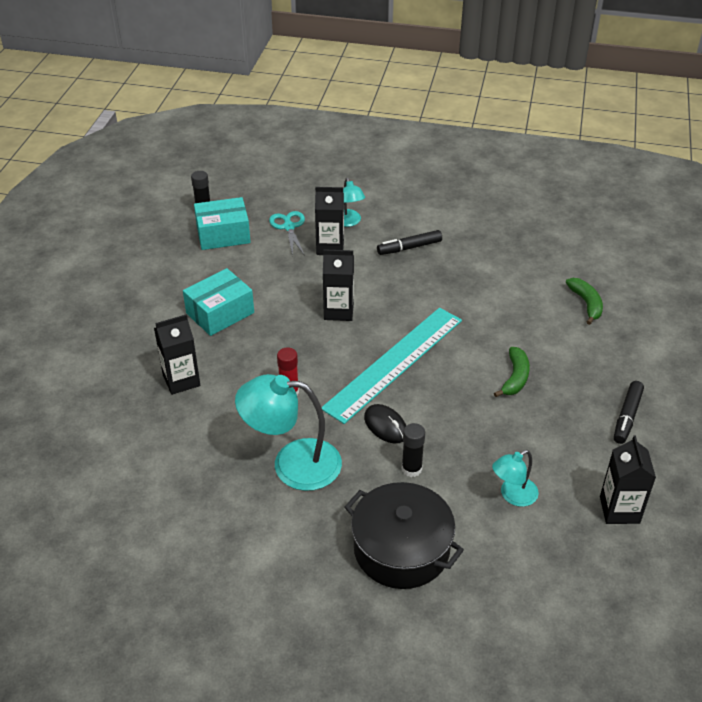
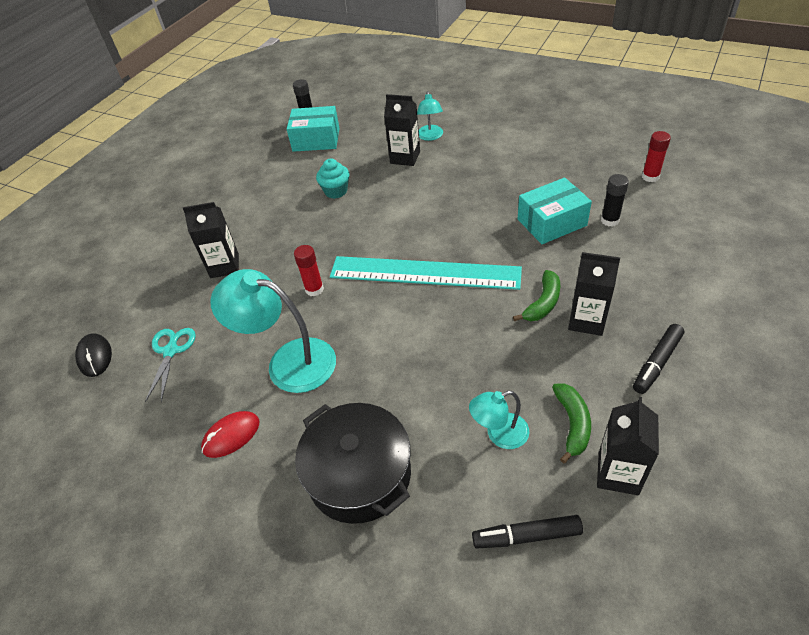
camera: 20 degrees right, 5 degrees up
turquoise box [183,268,254,336] -> turquoise box moved to [518,178,592,244]
turquoise scissors [269,211,305,257] -> turquoise scissors moved to [145,328,196,402]
turquoise ruler [321,308,462,424] -> turquoise ruler turned 45 degrees clockwise [330,256,522,290]
black carton [323,249,354,321] -> black carton moved to [568,252,620,336]
black mouse [364,404,406,443] -> black mouse moved to [75,333,112,377]
black marker [377,230,442,255] -> black marker moved to [472,515,583,548]
black glue stick [402,423,425,477] -> black glue stick moved to [601,174,629,226]
green banana [566,278,603,325] -> green banana moved to [552,383,591,463]
none -> red mouse [201,411,260,458]
none -> turquoise cupcake [316,158,349,199]
none -> red glue stick [642,131,671,182]

